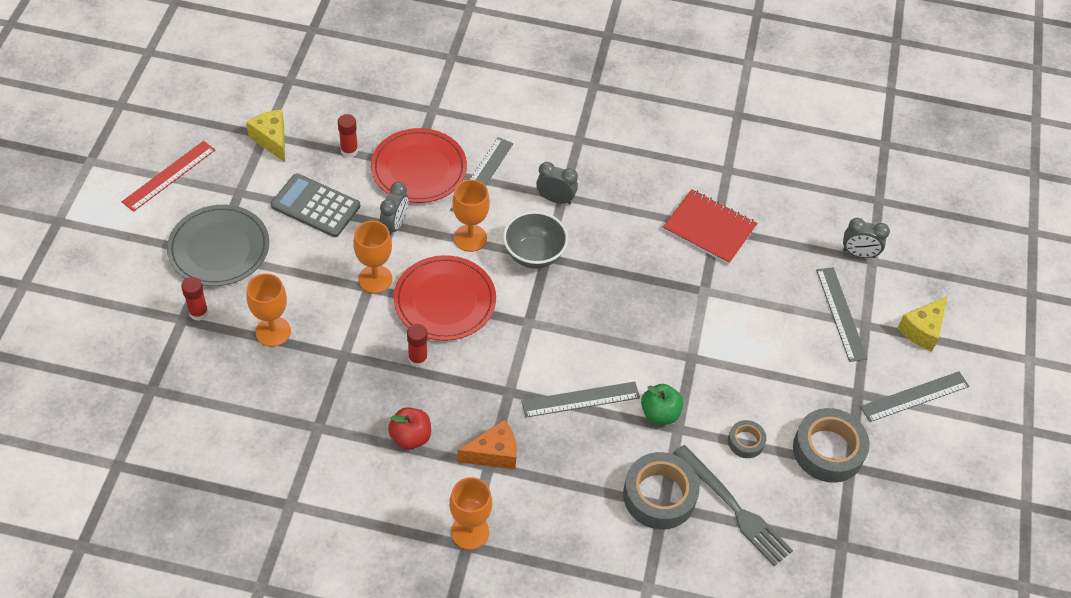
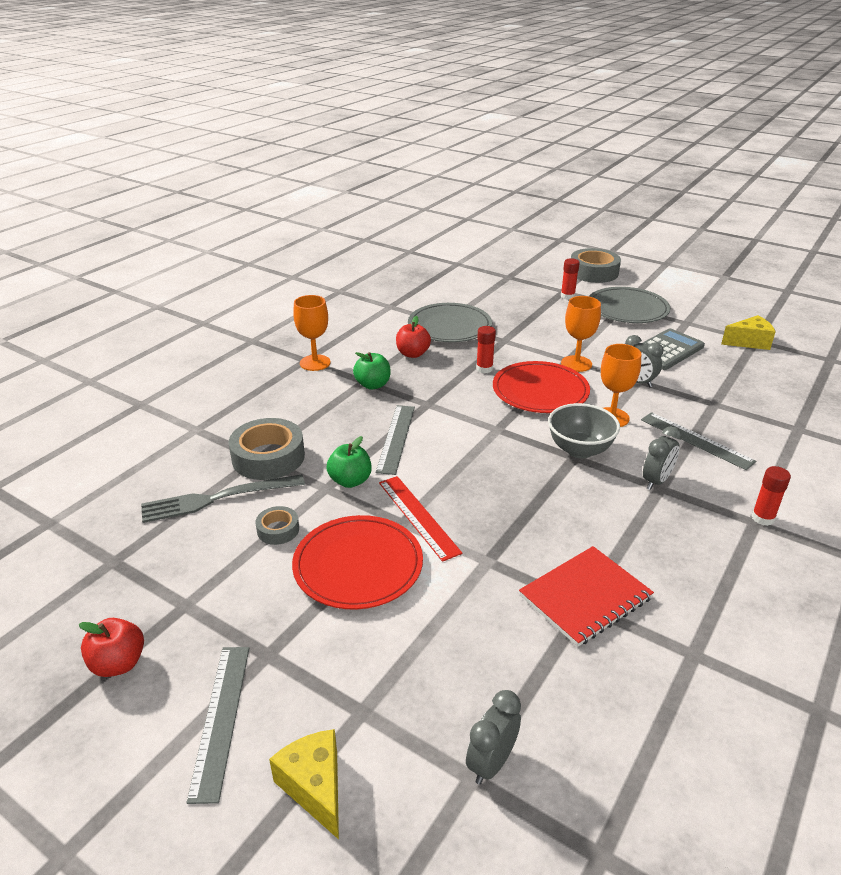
camera: 115 degrees right, 20 degrees down
red ruler [122,141,215,212] -> red ruler moved to [379,476,462,562]
orange goblet [246,273,291,347] -> none
red glue stick [338,114,358,158] -> red glue stick moved to [751,466,791,526]
red plate [371,128,467,203] -> red plate moved to [292,515,423,610]
orange cheese [458,419,517,469] -> green apple [353,352,391,389]
grey tape [793,408,870,483] -> grey tape moved to [571,248,621,283]
grey ruler [816,267,867,362] -> none
none -> red apple [79,618,144,677]
none -> grey plate [408,303,492,342]

